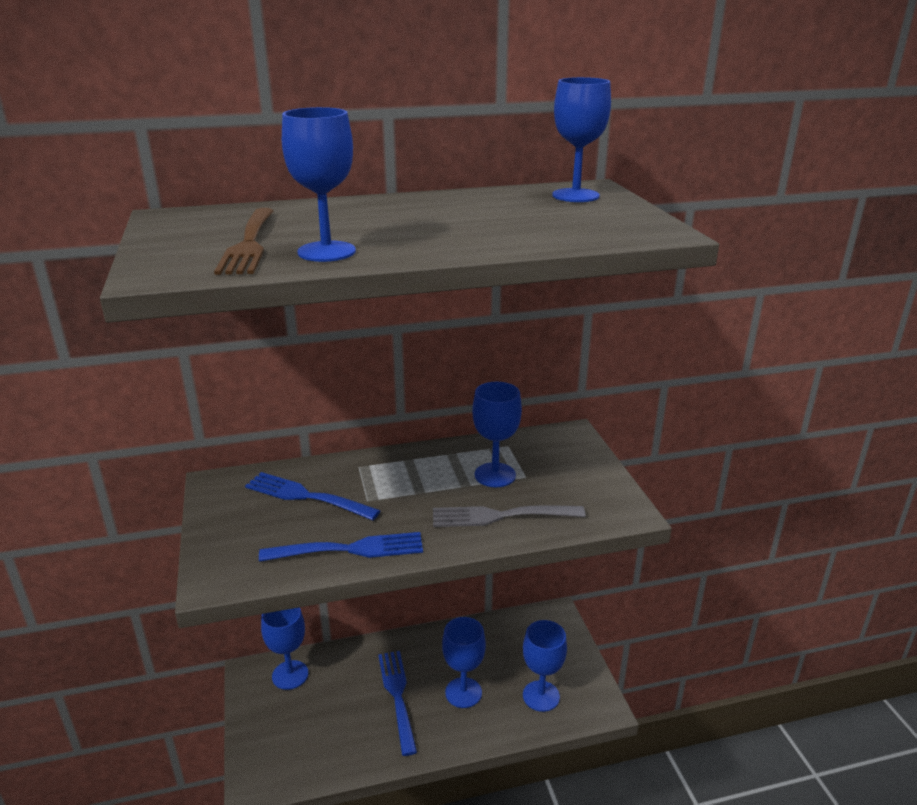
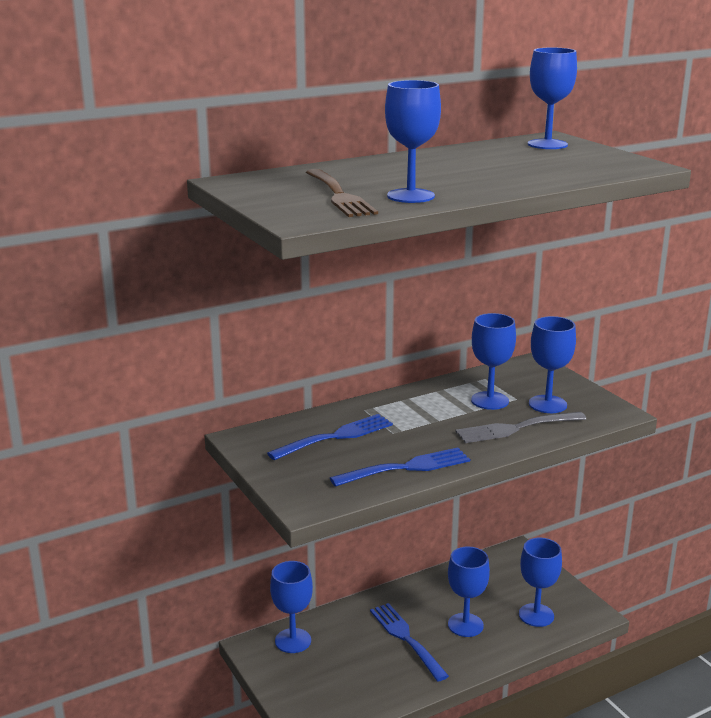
camera: 15 degrees left, 5 degrees down
blue fork [245,472,381,520] -> blue fork turned 135 degrees clockwise [267,414,393,460]
none -> blue goblet [529,316,576,413]

